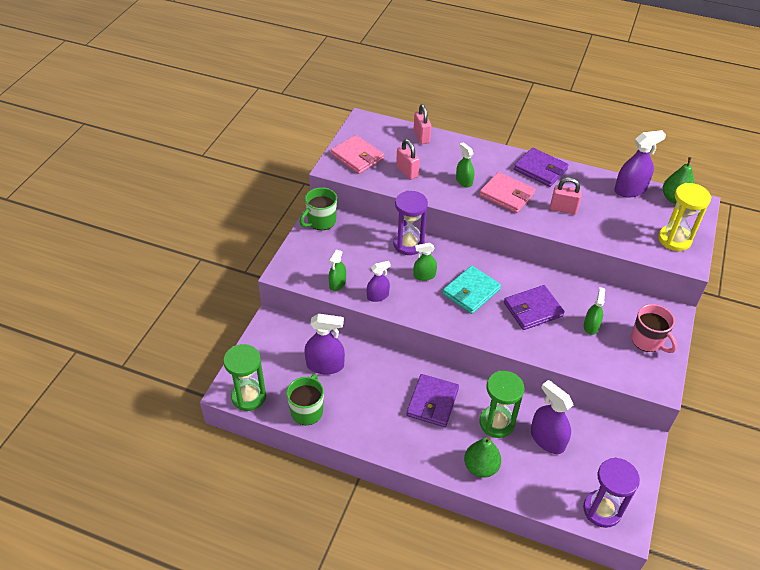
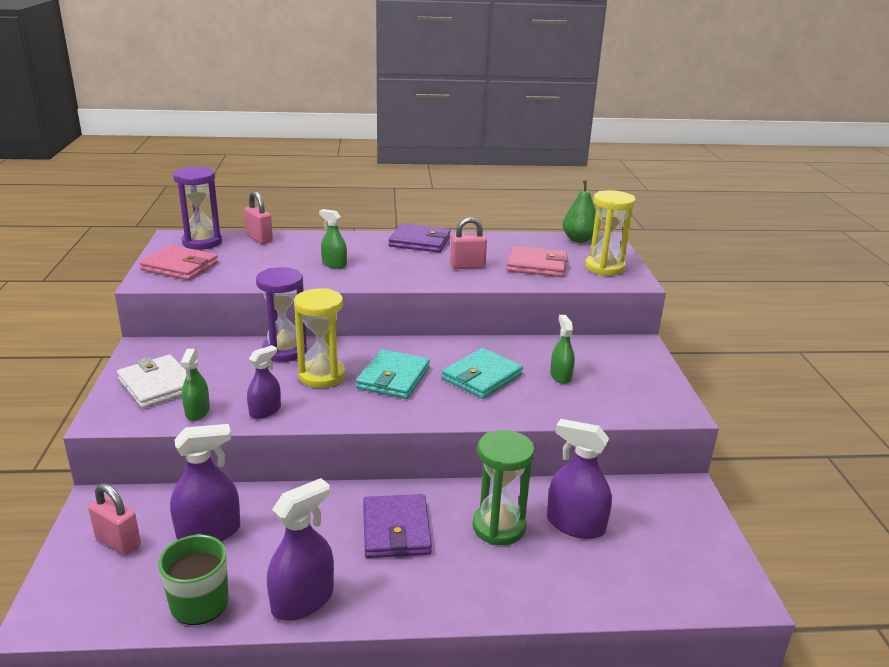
camera: 25 degrees left, 20 degrees down
green hourglass [223,344,266,411] -> none
green mug [299,187,337,230] -> none
pink padlock [396,139,420,180] -> pink padlock moved to [88,483,141,556]
green spray bottle [413,243,437,281] -> yellow hourglass [294,288,345,388]
green pear [464,437,501,478] -> none
pink wallet [479,172,536,213] -> pink wallet moved to [507,246,568,277]
purple wallet [504,285,565,330] -> turquoise wallet [442,348,523,399]
purple hourglass [583,457,640,528] -> purple hourglass moved to [173,166,222,250]
purple spray bottle [614,130,666,197] -> purple spray bottle moved to [267,478,334,621]
pink mug [631,304,677,353] -> none
none -> white wallet [117,355,186,409]

